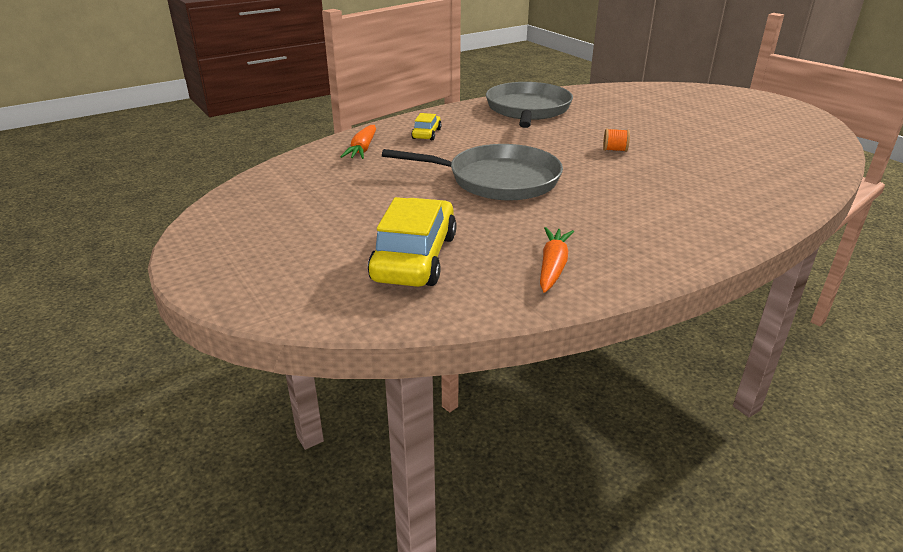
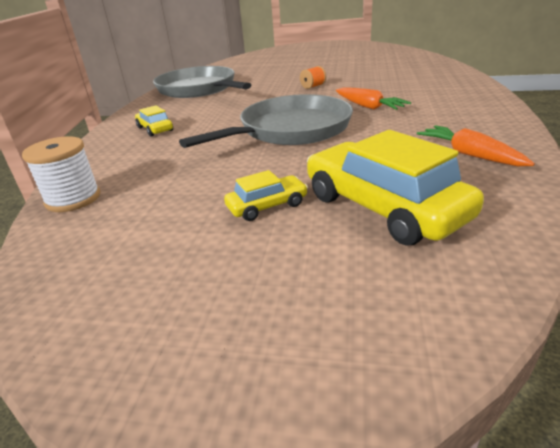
camera: 45 degrees left, 0 degrees up
orange carrot [340,125,376,159] -> orange carrot moved to [336,87,411,110]
none -> white spool [22,136,100,212]
none -> yellow car [224,170,308,221]

